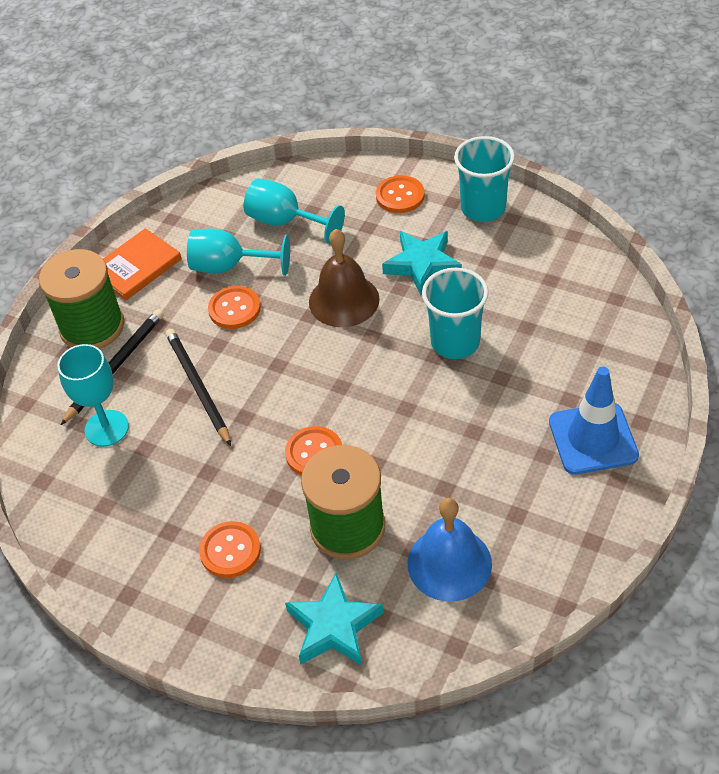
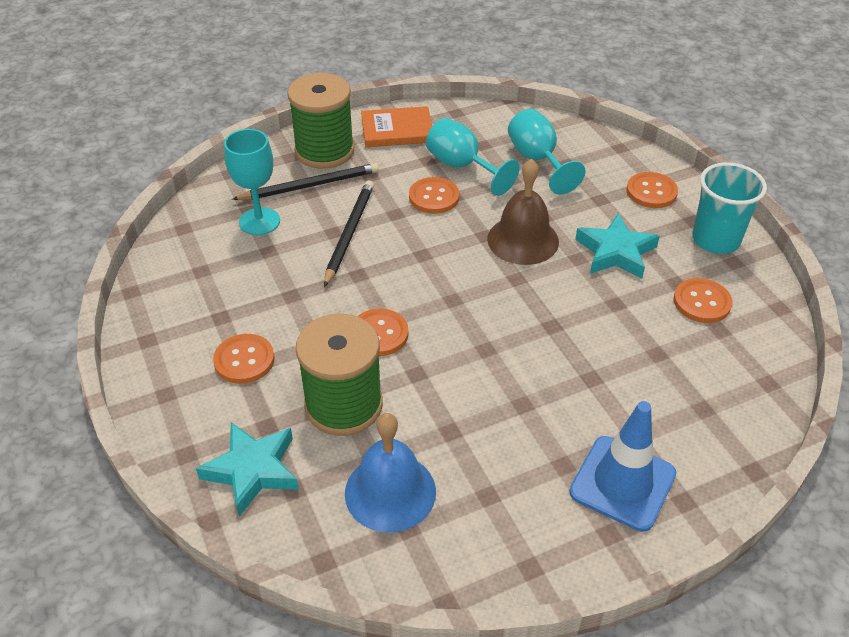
camera: 35 degrees right, 5 degrees down
turquoise cup [422,268,489,359] -> none
none -> orange button [674,278,733,323]

